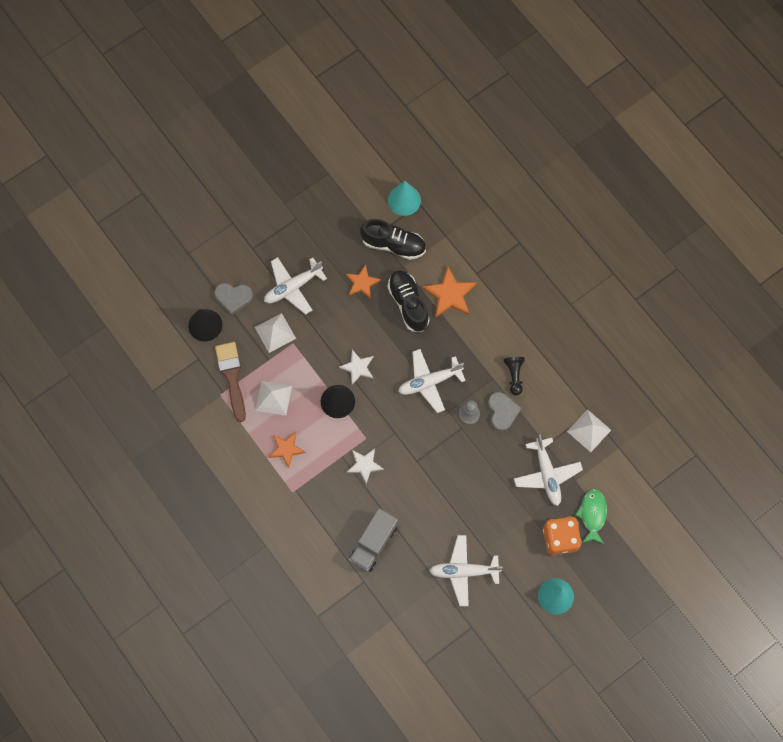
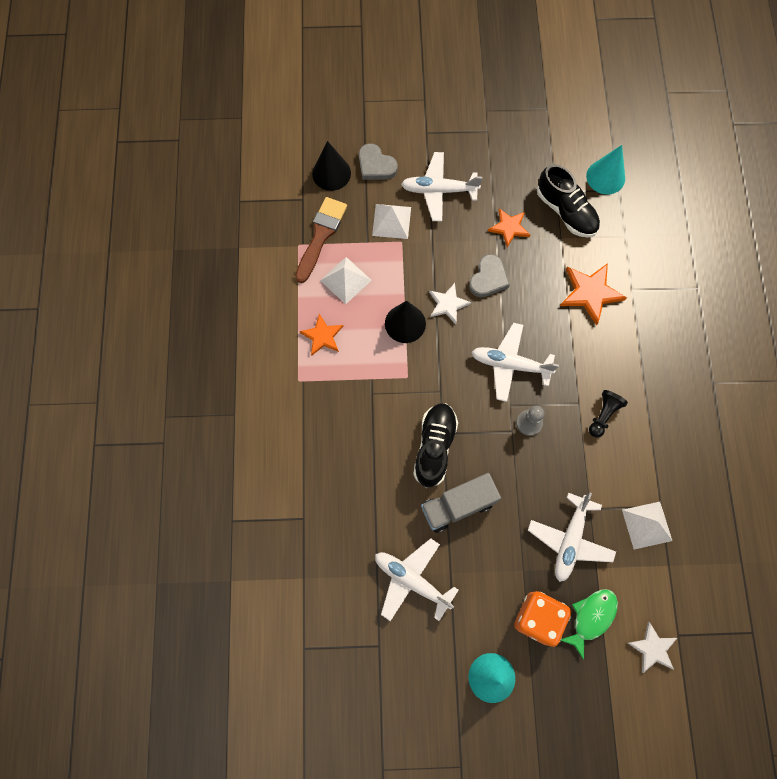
camera: 35 degrees right, 0 degrees up
white star [347,448,384,484] -> white star moved to [628,622,677,673]
grey truck [349,508,398,572] -> grey truck moved to [421,473,501,533]
black shoe [388,270,430,332] -> black shoe moved to [413,403,458,488]
grey heart [488,392,521,431] -> grey heart moved to [469,254,510,298]

